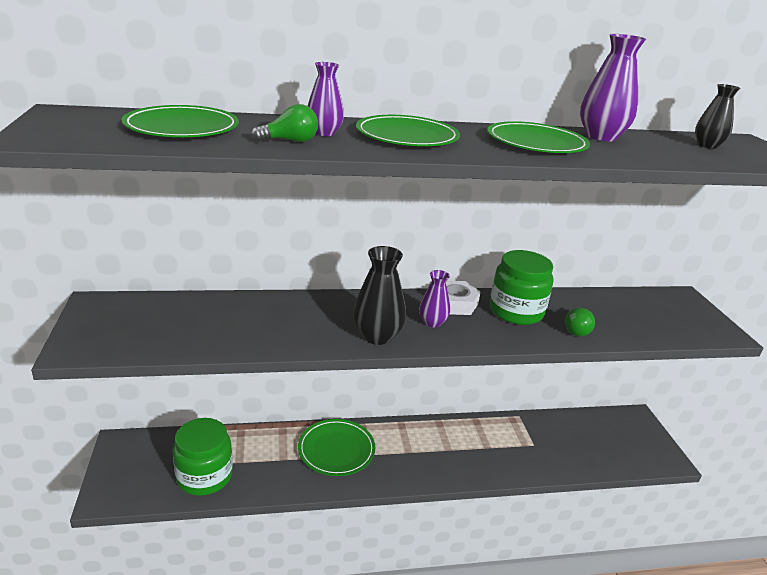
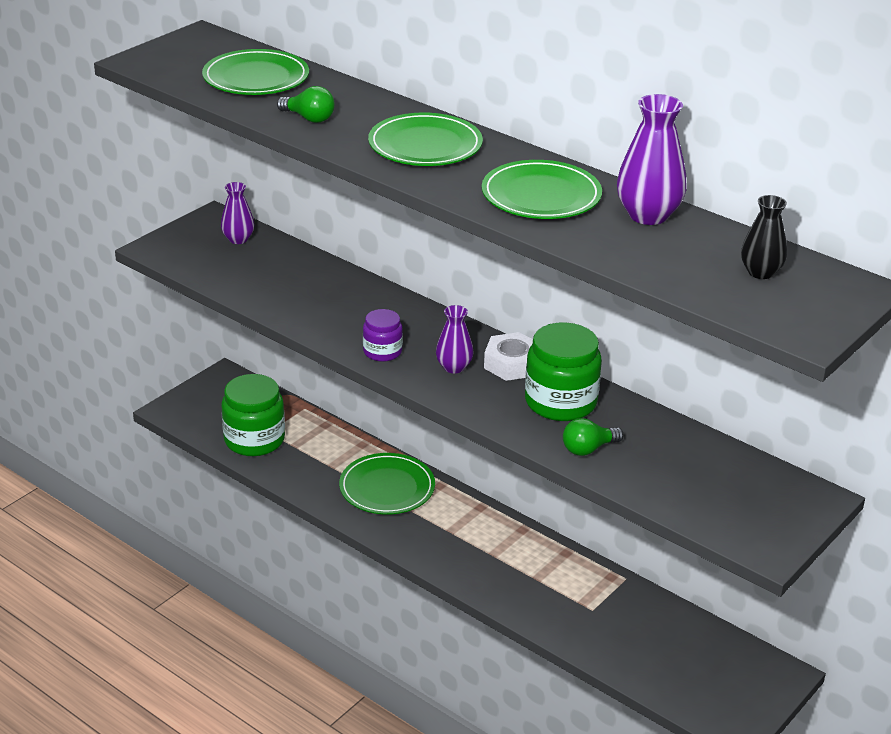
camera: 50 degrees right, 5 degrees up
purple vase [308,62,344,136] -> purple vase moved to [221,182,254,244]
black vase [353,246,406,345] -> purple jar [363,309,403,362]

